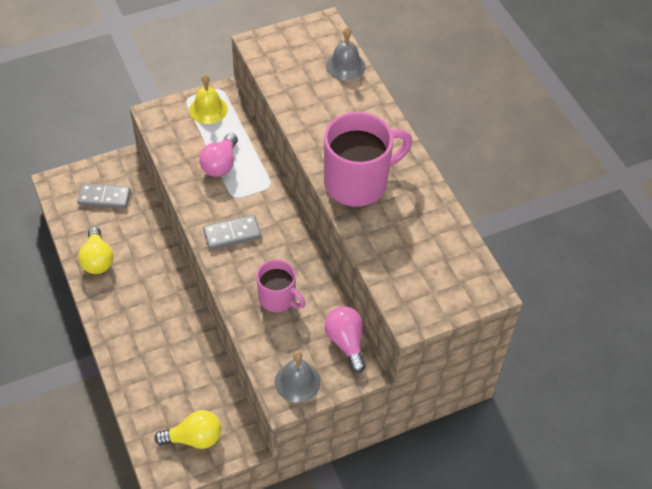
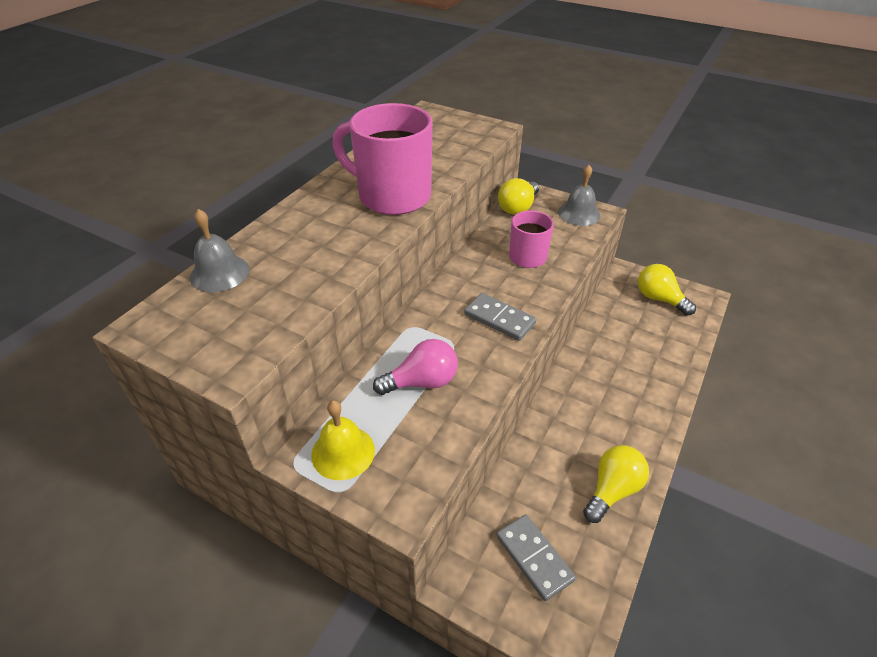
camera: 125 degrees left, 10 degrees down
pink light bulb [325,306,366,373] -> yellow light bulb [498,178,539,215]

